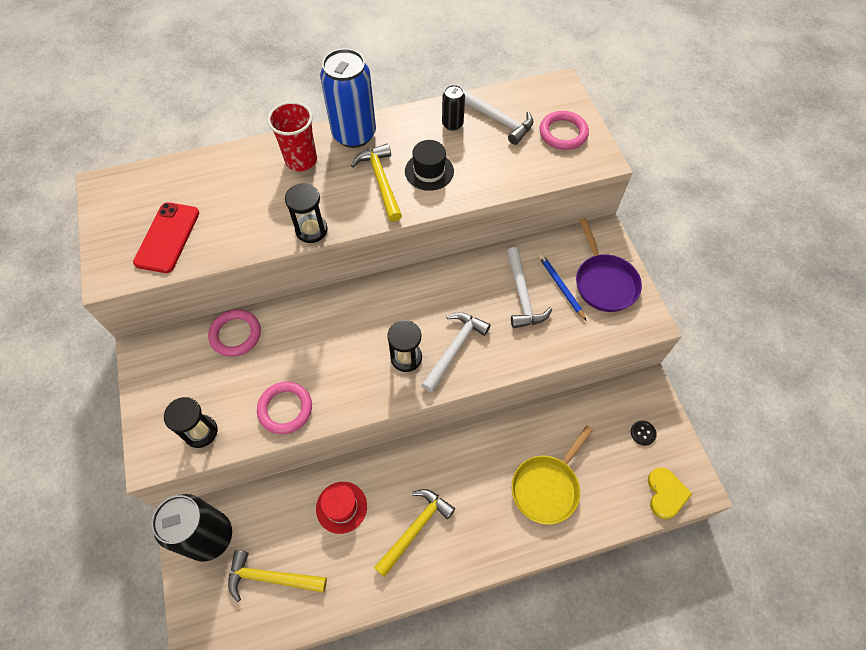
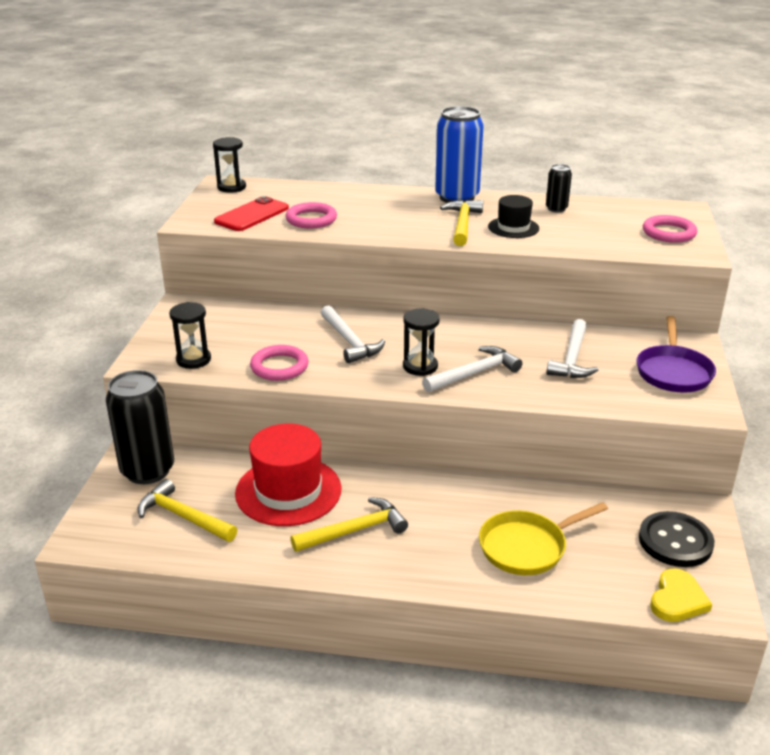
camera: 25 degrees right, 30 degrees down
pink ring [208,309,261,357] -> pink ring moved to [286,202,337,229]
red cup [267,101,317,171] -> none
black hourglass [285,183,328,243] -> black hourglass moved to [213,137,246,193]
red hat [316,482,367,534] -> red hat [235,424,342,526], size x1.78
white hammer [462,88,533,145] -> white hammer moved to [321,305,385,363]
blue pencil [539,254,587,321] -> none
black button [631,421,657,445] -> black button [639,511,715,567], size x2.20

